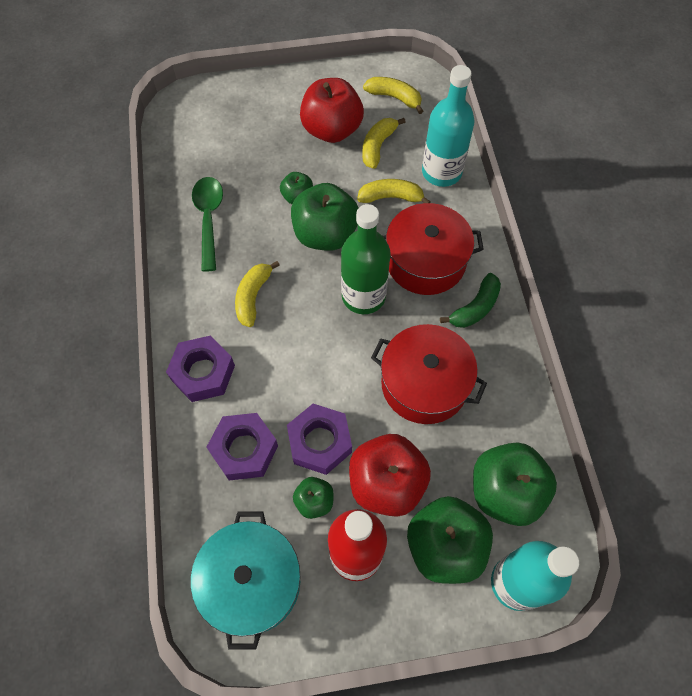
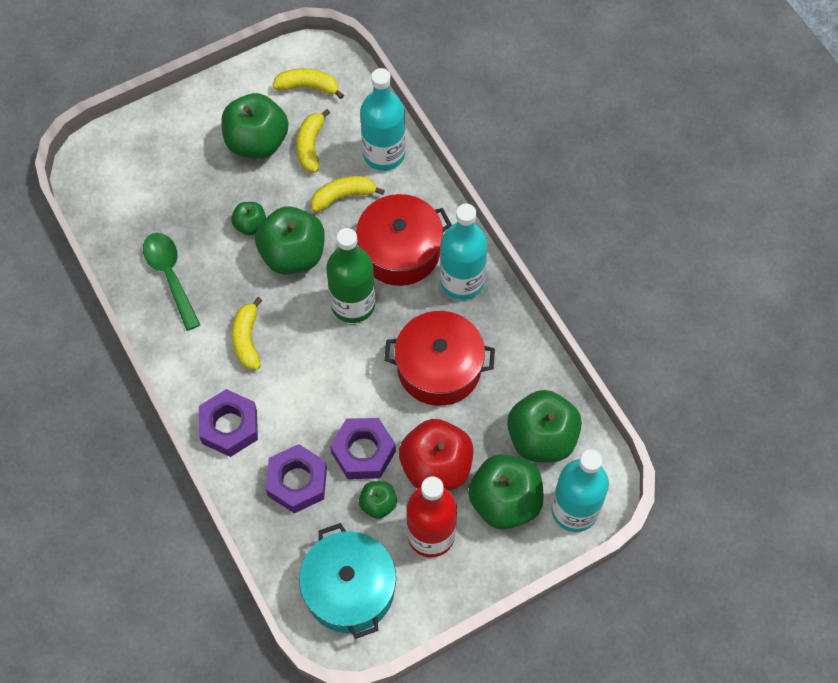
camera: 20 degrees left, 0 degrees up
red apple [300,78,364,143] -> green apple [221,93,288,159]
green banana [440,273,501,328] -> turquoise bottle [440,204,488,300]

